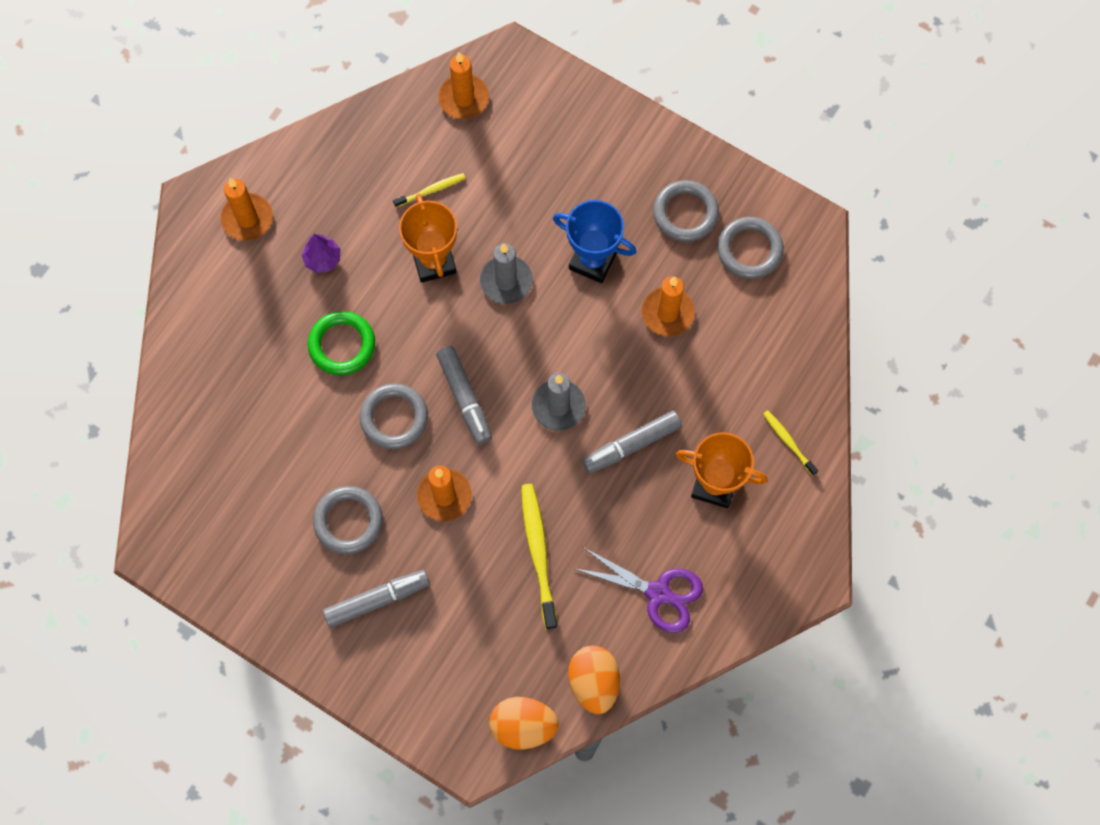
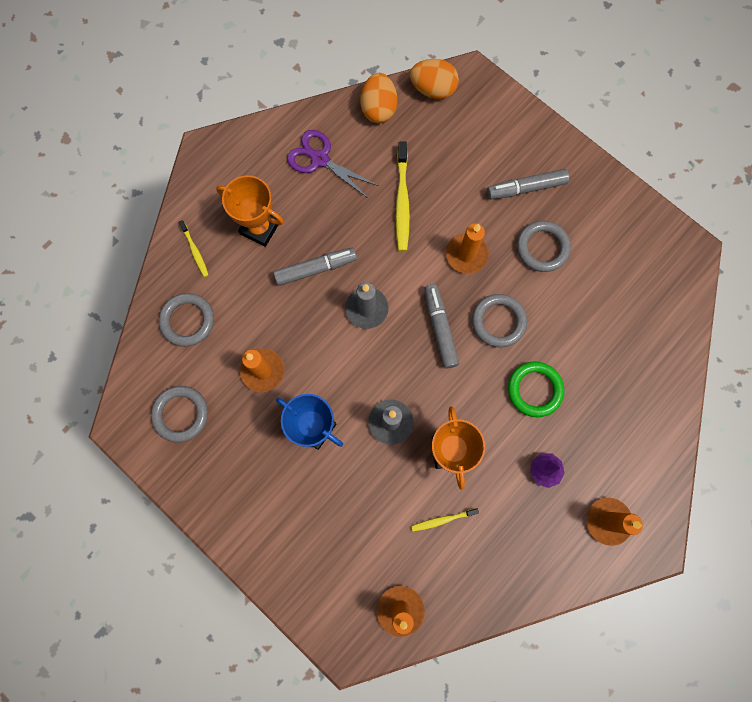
camera: 170 degrees left, 5 degrees up
grey ring [653,180,719,242] -> grey ring moved to [159,293,214,347]

